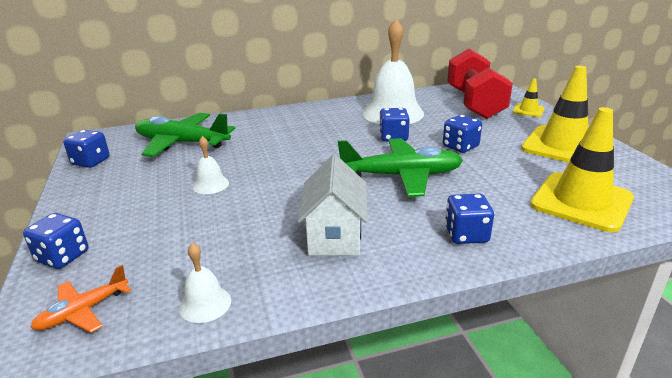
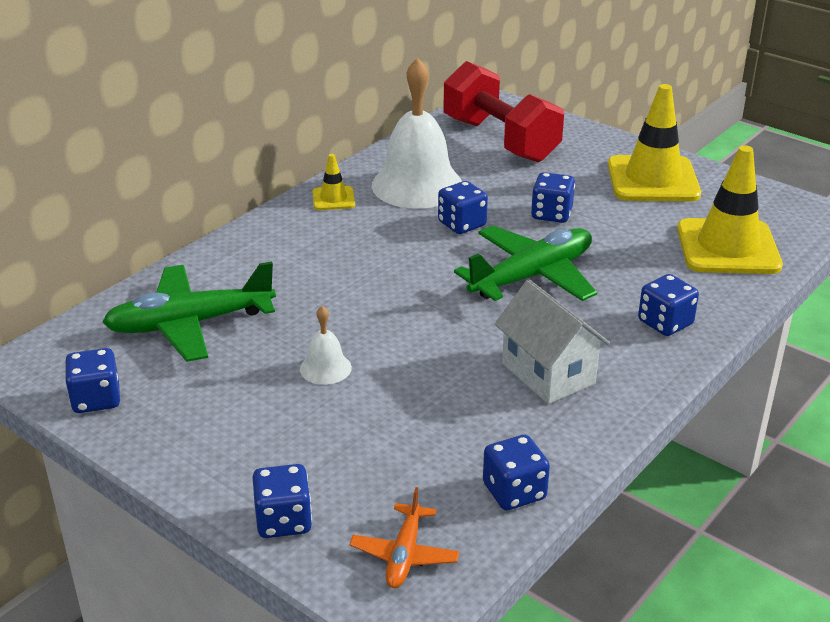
camera: 35 degrees left, 5 degrees up
white bell [179,243,231,323] -> blue dice [483,435,550,510]
yellow traffic cone [513,78,545,117] -> yellow traffic cone moved to [313,154,355,210]

